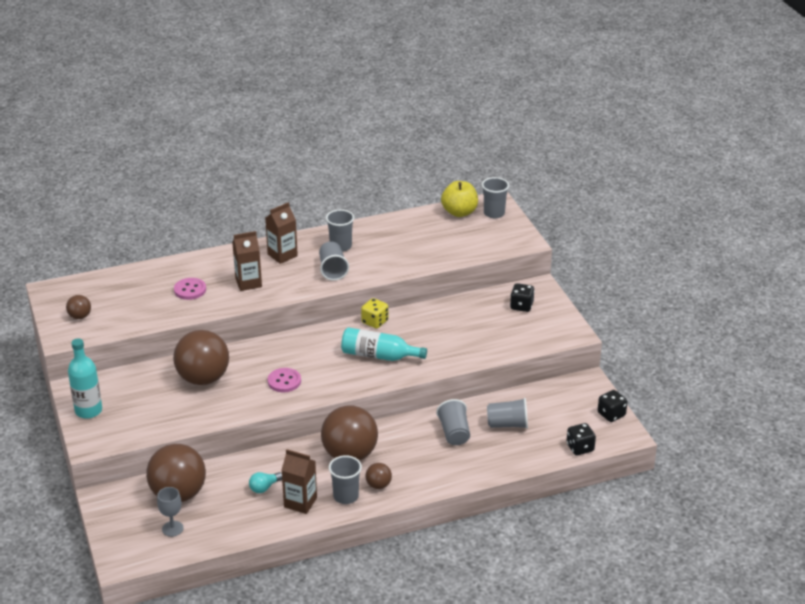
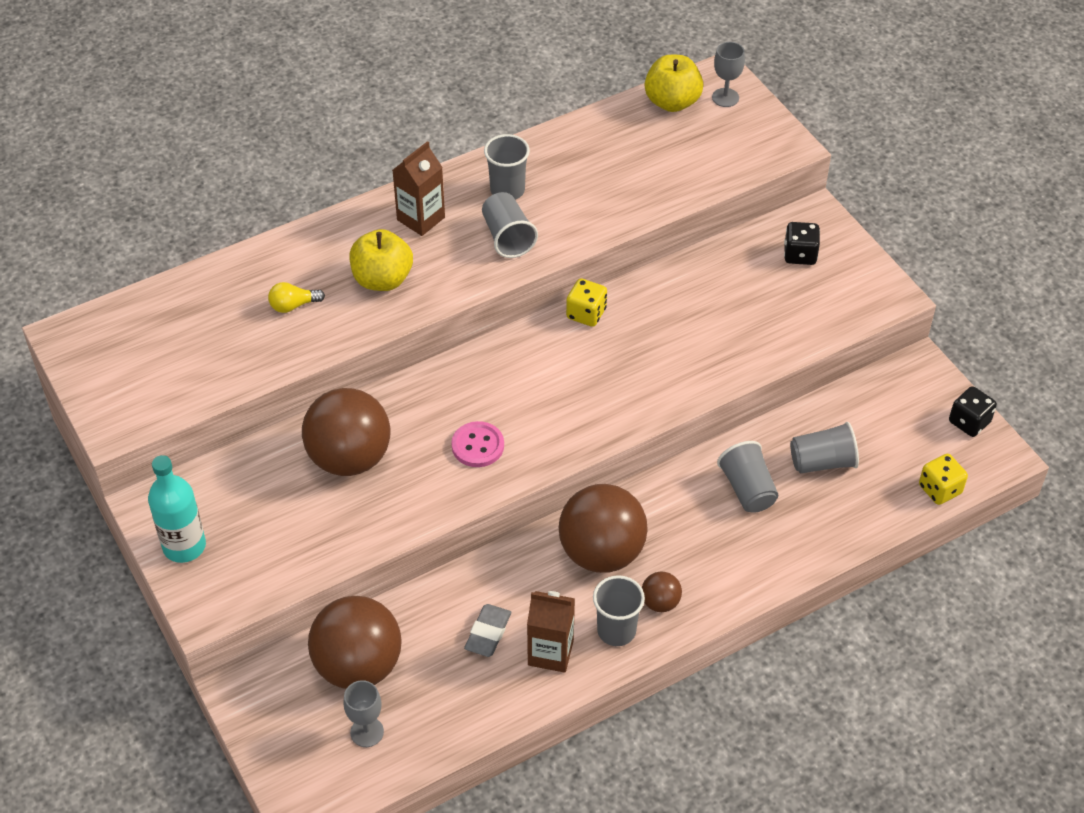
camera: 10 degrees left, 15 degrees up
brown ball [66,295,91,319] -> none
pink button [174,278,206,300] -> yellow light bulb [268,282,325,313]
brown carton [232,231,262,291] -> yellow apple [349,229,413,291]
turquoise light bulb [249,472,282,493] -> grey eraser [464,604,511,657]
turquoise bottle [341,327,427,361] -> none
grey cup [482,177,509,218] -> grey goblet [712,42,745,107]
black dice [566,423,596,455] -> yellow dice [919,454,968,505]

